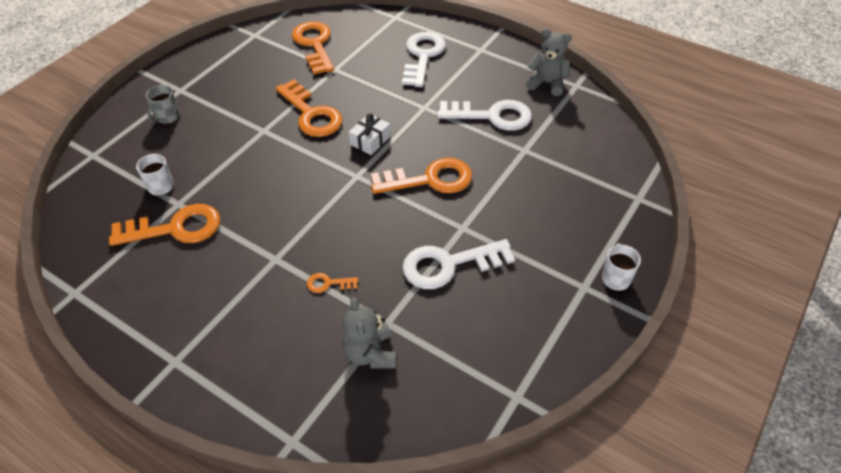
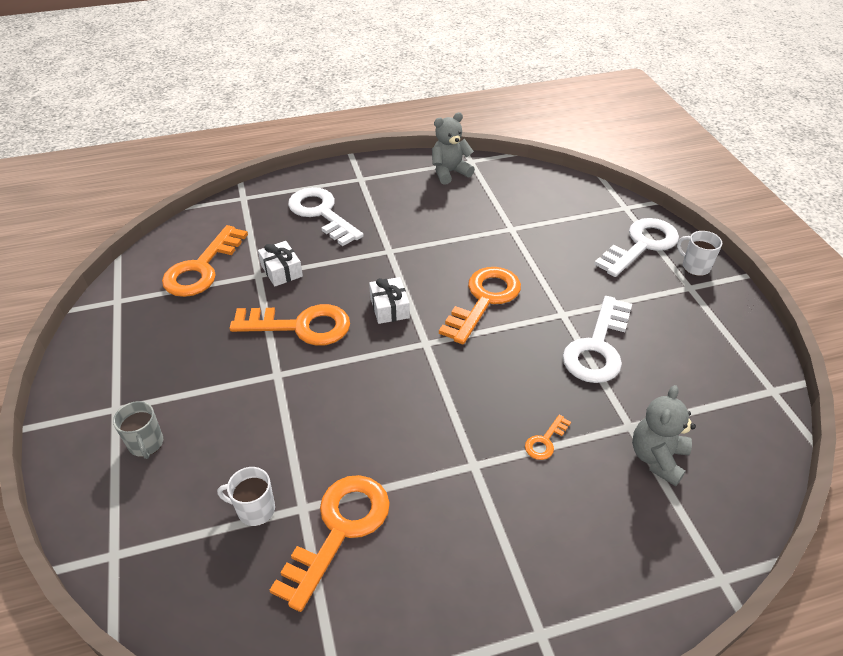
camera: 50 degrees left, 5 degrees down
orange key [292,21,334,75] -> orange key turned 90 degrees counterclockwise [162,225,248,297]
grey teddy bear [342,297,397,369] -> grey teddy bear turned 90 degrees clockwise [632,385,696,486]
white key [437,100,532,131] -> white key moved to [594,218,679,277]
none -> white gift [258,241,303,287]

